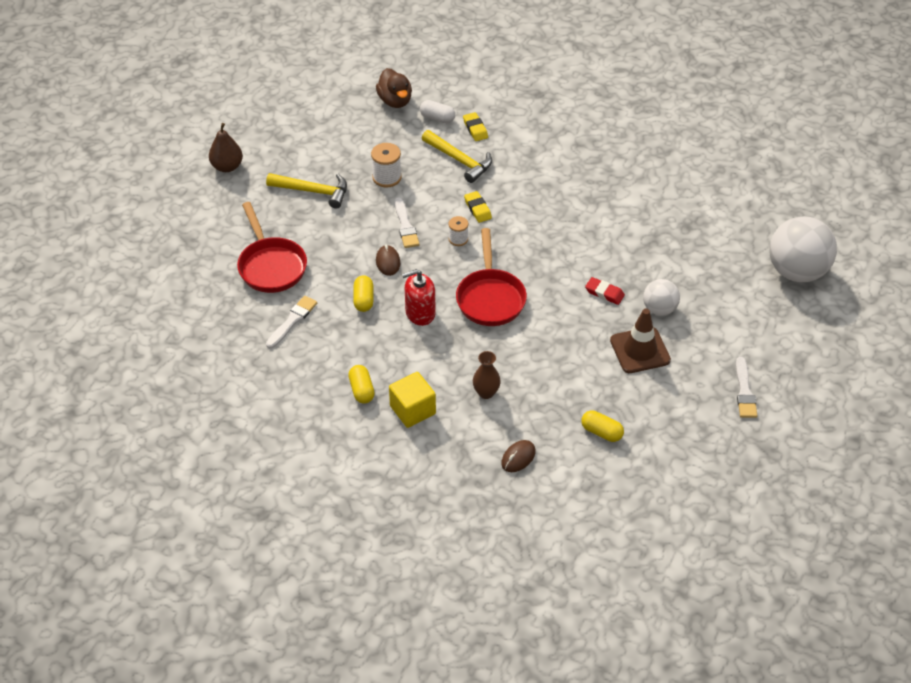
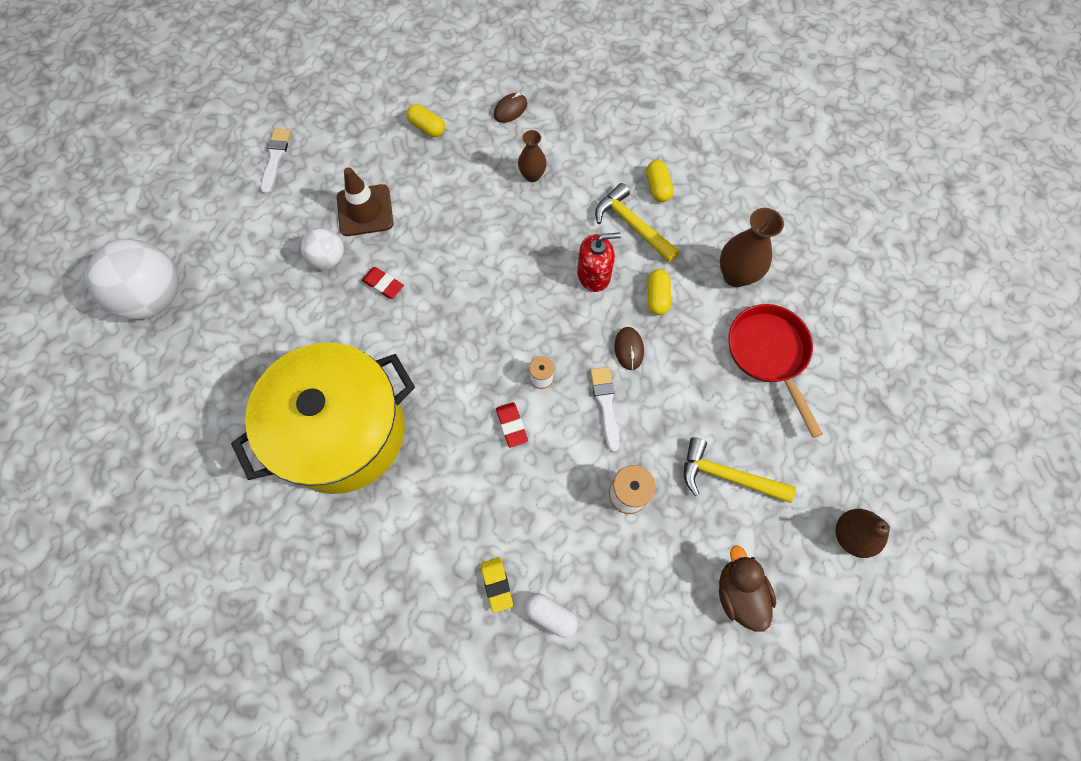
camera: 175 degrees left, 20 degrees up
white brush [266,296,317,349] -> brown vase [720,208,784,287]
brown duck [376,68,412,108] -> brown duck moved to [719,546,776,631]
yellow cube [389,372,436,428] -> none
yellow hammer [422,130,492,183] -> yellow hammer moved to [595,183,679,262]
red pan [456,228,527,326] -> none
yellow eraser [464,191,492,223] -> red eraser [496,402,528,448]
none -> yellow pot [231,343,415,494]

